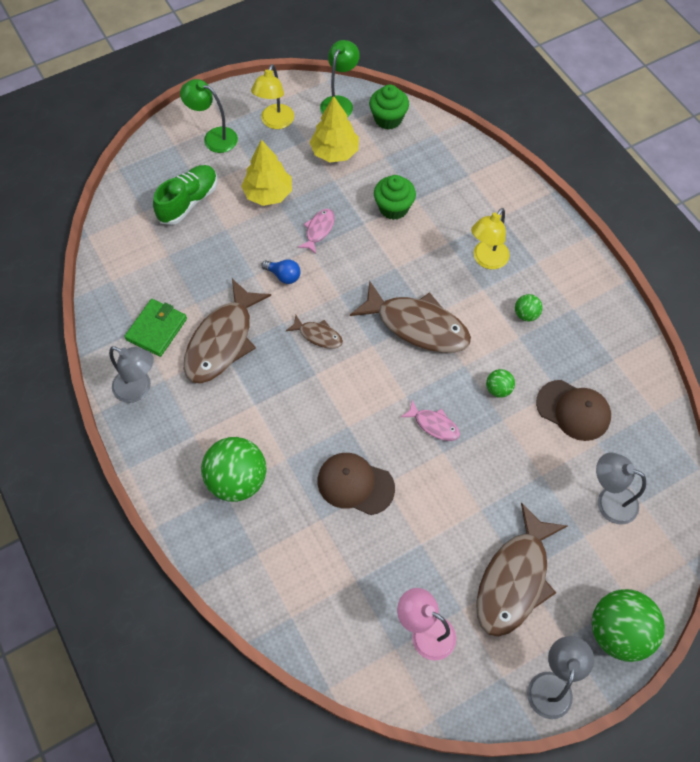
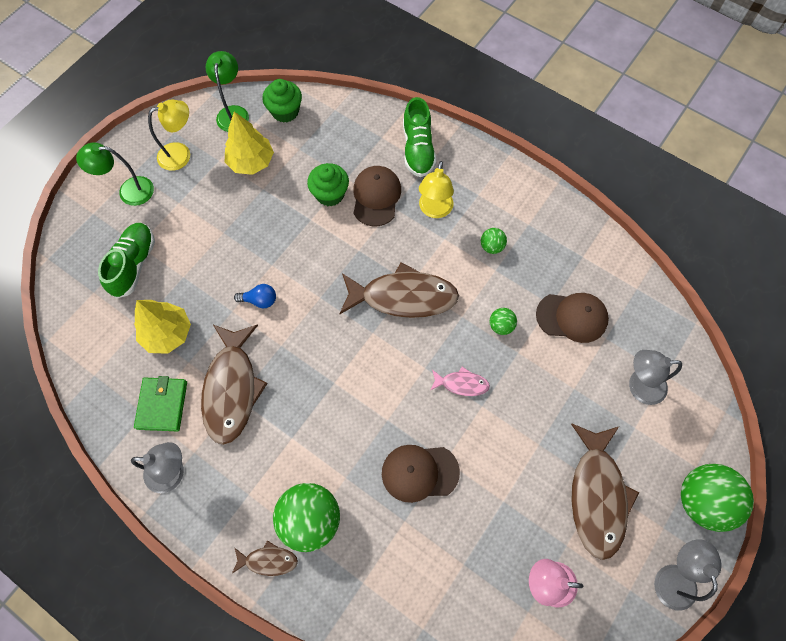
camera: 25 degrees left, 5 degrees up
yellow tree [241,140,292,206] -> yellow tree moved to [134,300,191,354]
yellow lamp [251,64,294,129] -> yellow lamp turned 105 degrees counterclockwise [148,100,190,171]
brown fish [286,315,343,349] -> brown fish moved to [232,540,298,576]
pink fish [298,209,335,254] -> none
none -> brown cap [353,166,401,226]
none -> green shoe [403,97,436,177]

